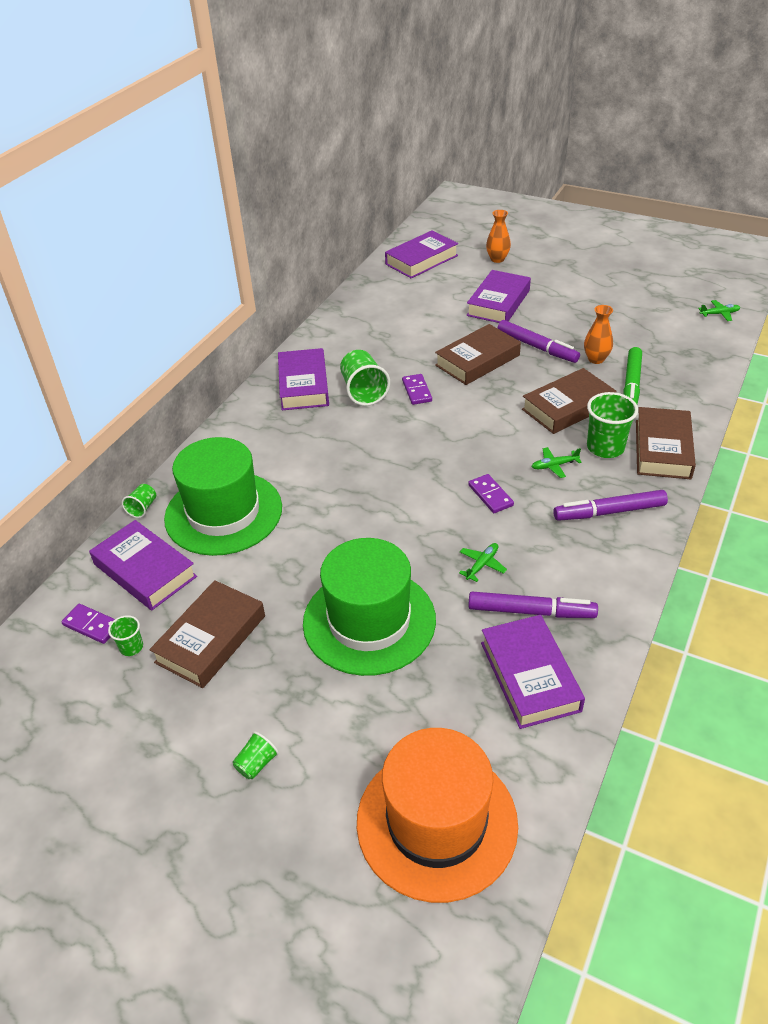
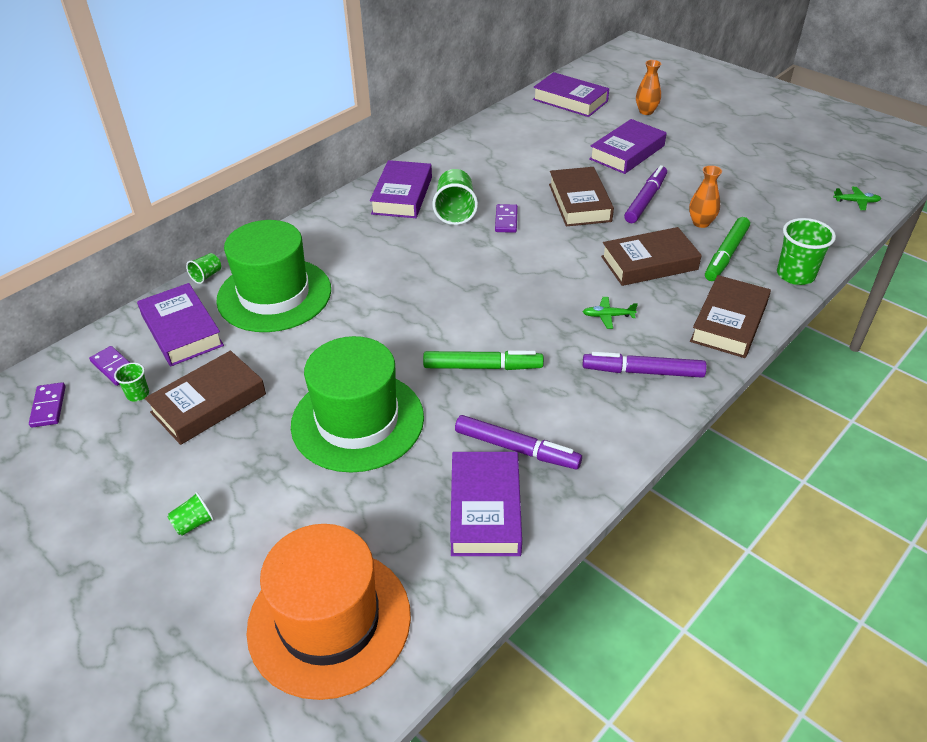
camera: 15 degrees right, 0 degrees up
purple book [385,230,458,278] -> purple book turned 60 degrees clockwise [533,72,609,117]
brown book [435,324,521,385] -> brown book turned 75 degrees counterclockwise [549,167,614,227]
green plane [459,543,507,582] -> none
purple domino [468,474,514,513] -> purple domino moved to [29,382,66,428]
purple marker [497,320,580,363] -> purple marker turned 120 degrees counterclockwise [624,165,667,223]
green cup [587,392,638,458] -> green cup moved to [777,218,836,285]
none -> green marker [423,350,544,370]

